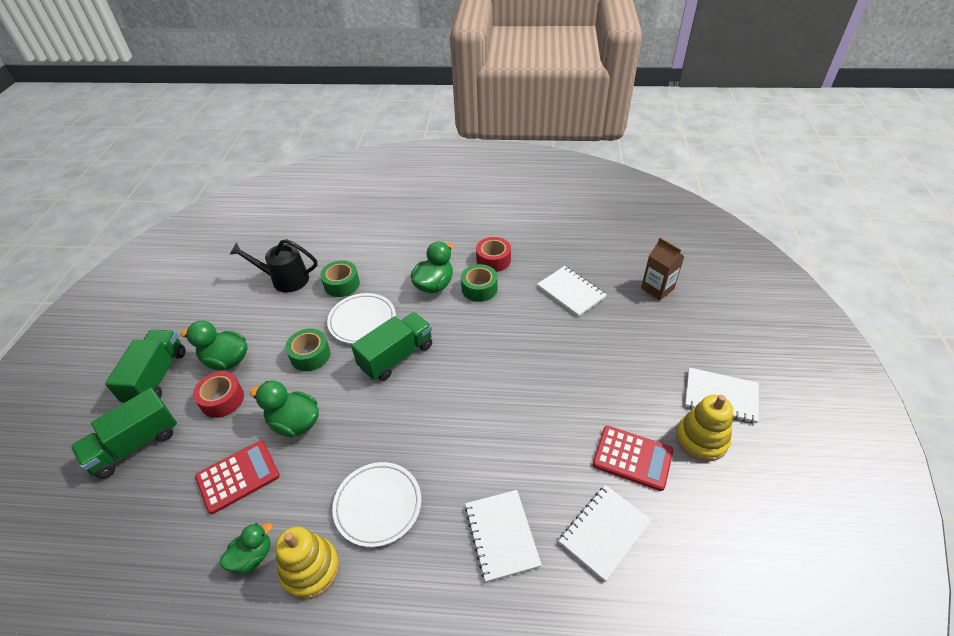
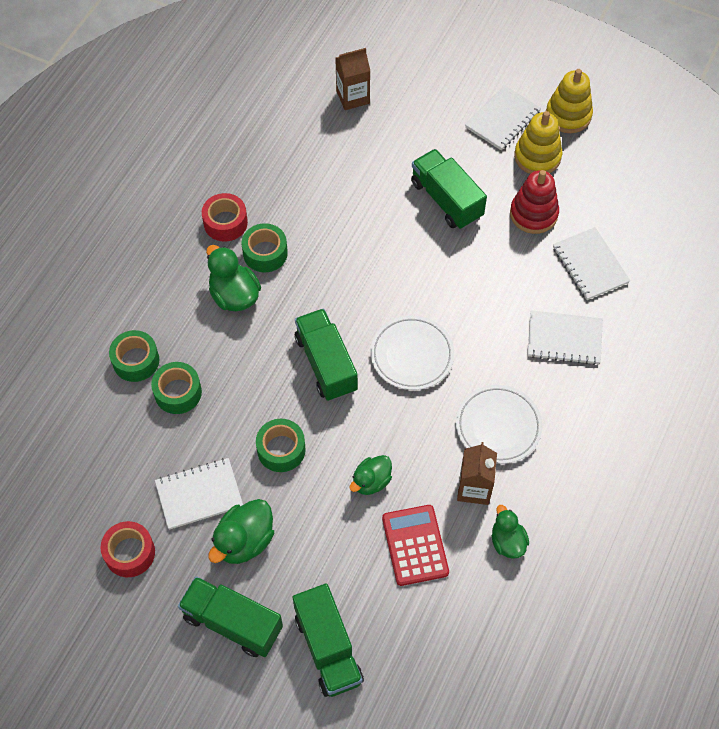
camera: 70 degrees left, 15 degrees up
red tape [193,371,244,418] -> red tape moved to [100,521,155,577]
black watering can [230,239,318,293] -> none
green duck [250,380,319,438] -> green duck [350,455,392,495], size x0.67
yellow stacking toy [275,527,339,599] -> yellow stacking toy moved to [546,69,593,133]
white plate [327,293,396,344] -> white plate moved to [371,316,454,390]
white notebook [537,266,607,317] -> white notebook moved to [155,458,243,530]
red calculator [593,426,673,491] -> red stacking toy [510,170,559,234]
none -> green tape [109,330,159,382]
none -> green truck [411,149,487,229]
none -> brown carton [457,442,497,505]

